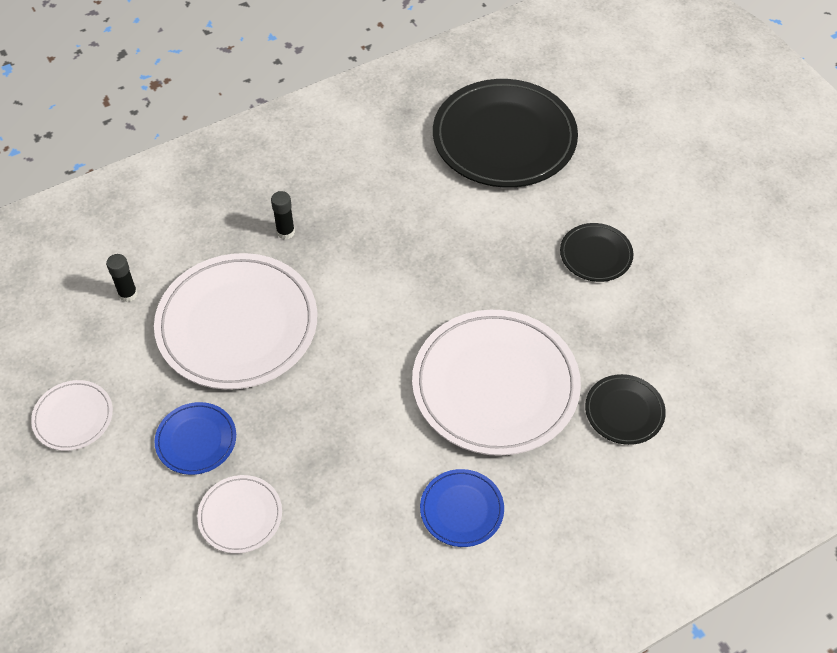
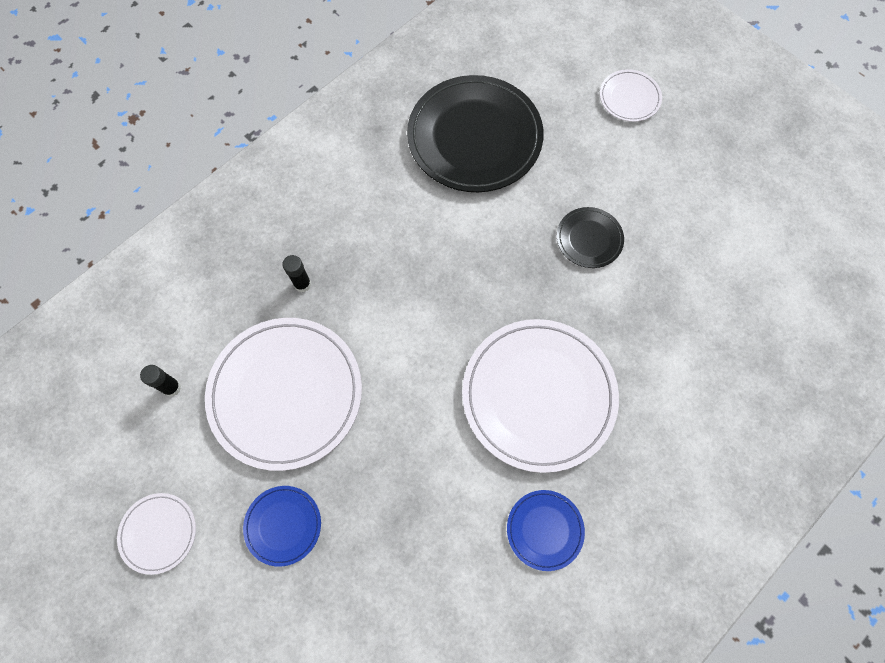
camera: 15 degrees left, 15 degrees up
white plate [197,475,282,554] -> white plate moved to [600,69,662,122]
black plate [585,374,666,445] -> none

